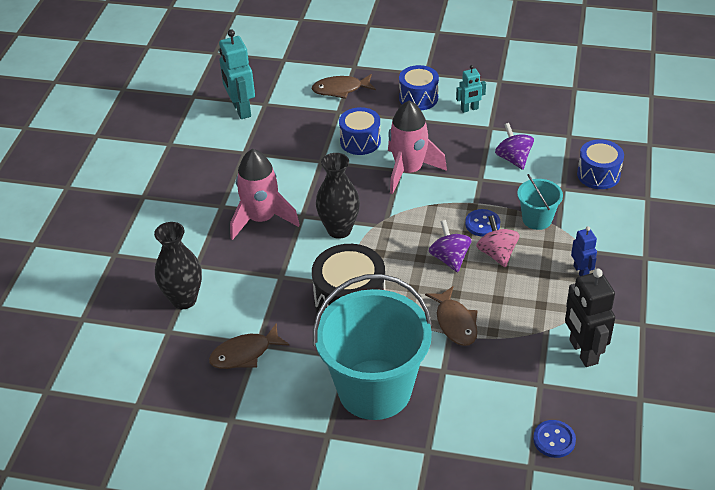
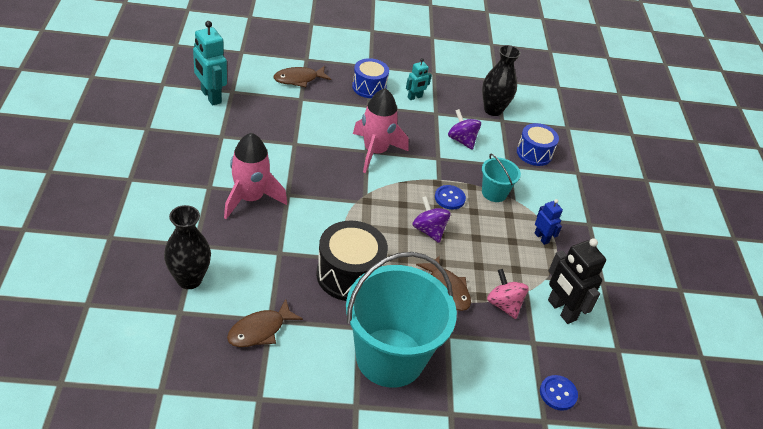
camera: 20 degrees left, 0 degrees up
black vase [316,153,360,239] -> black vase moved to [482,45,521,116]
blue drum [339,107,381,155] -> none
pink spinning top [476,215,519,267] -> pink spinning top moved to [487,269,529,319]

